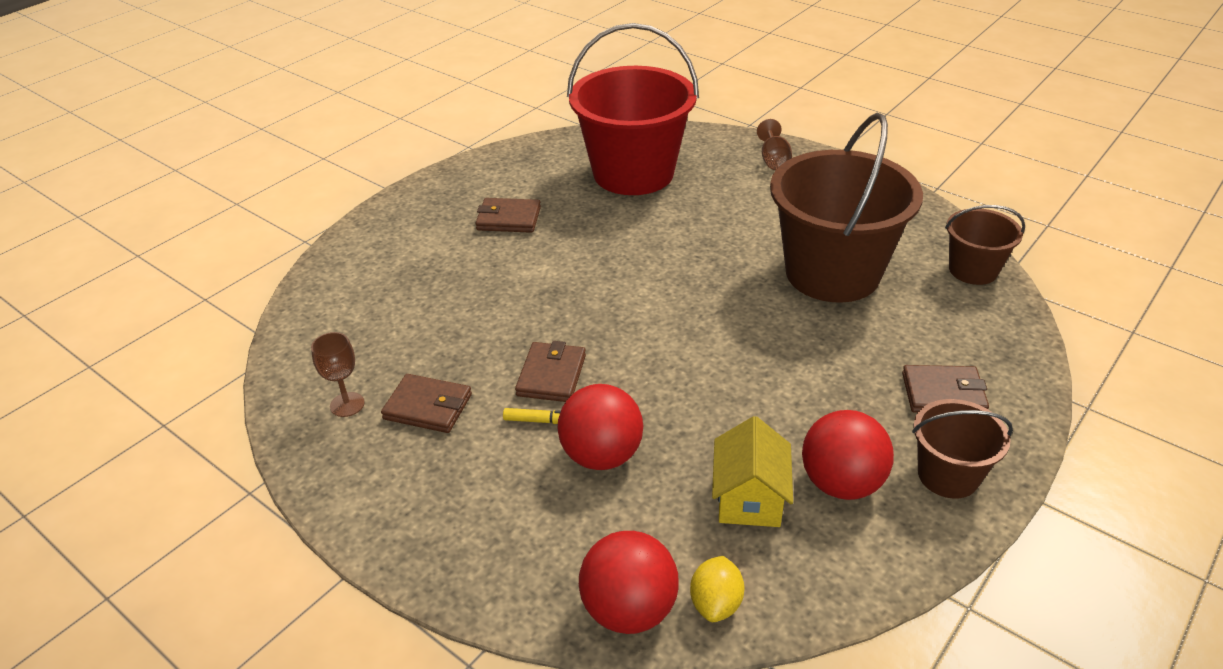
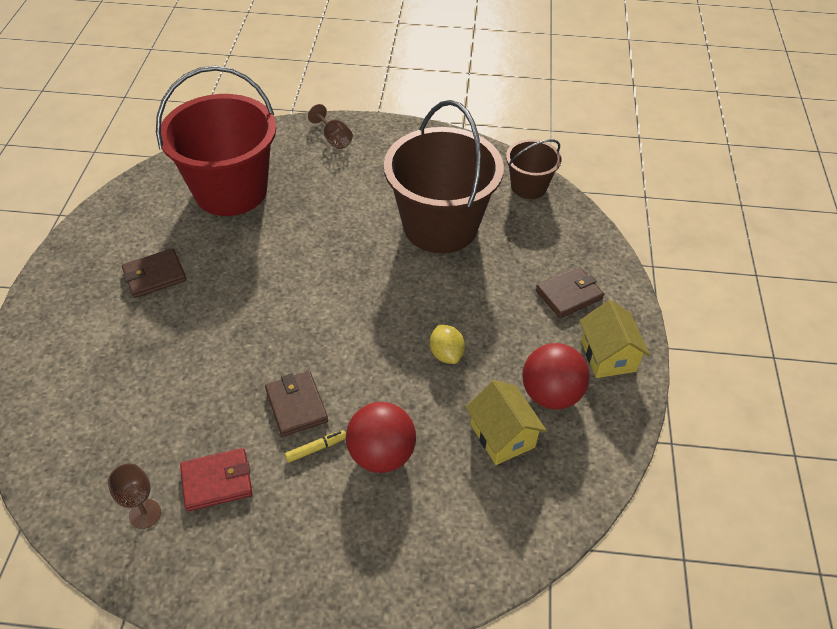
camera: 35 degrees left, 10 degrees up
brown wallet [381,374,472,433] -> red wallet [180,448,253,511]
red ball [579,531,679,634] -> none
yellow lemon [690,556,744,622] -> yellow lemon moved to [430,325,465,364]
brown bucket [912,399,1013,499] -> yellow house [579,300,650,378]

